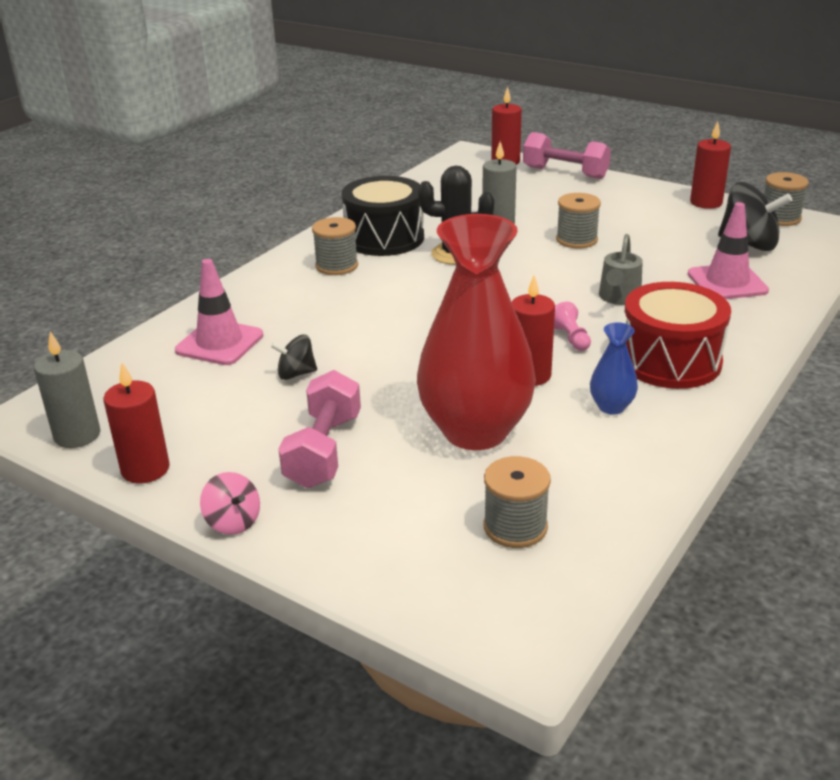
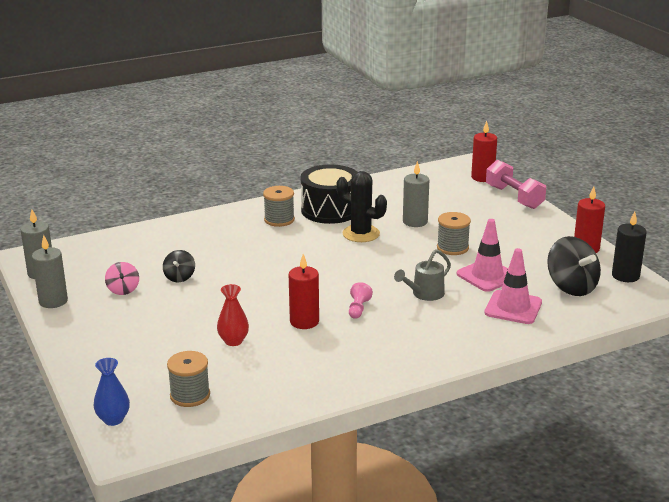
camera: 30 degrees right, 5 degrees down
red candle [104,363,170,483] -> grey candle [32,235,68,308]
pink traffic cone [175,259,263,365] -> pink traffic cone moved to [457,219,508,292]
pink spinning top [200,472,260,535] -> pink spinning top moved to [105,262,139,295]
black spinning top [271,335,317,380] -> black spinning top turned 105 degrees counterclockwise [163,250,195,282]
pink dumbbell [278,370,361,488] -> none
red vase [417,214,536,450] -> red vase [217,284,249,346], size x0.42
blue vase [590,323,638,415] -> blue vase moved to [94,358,130,426]
red drum [625,282,731,389] -> none
grey spool [764,172,809,226] -> black candle [612,211,647,282]

